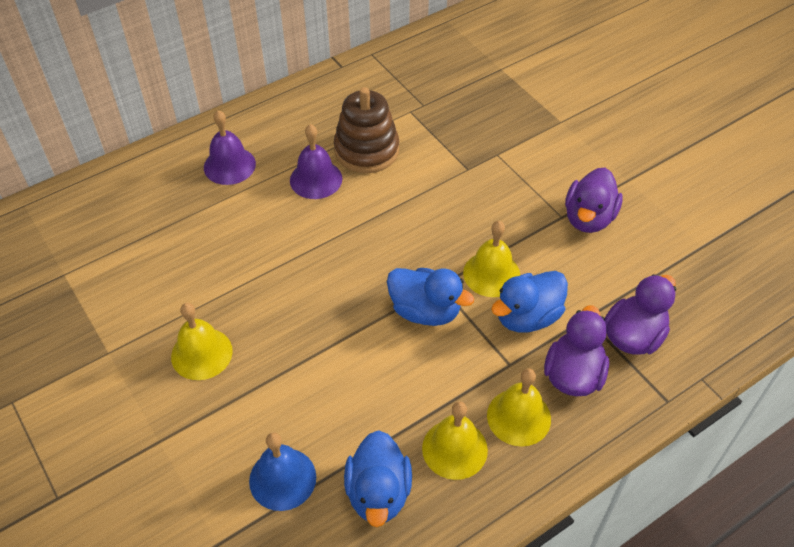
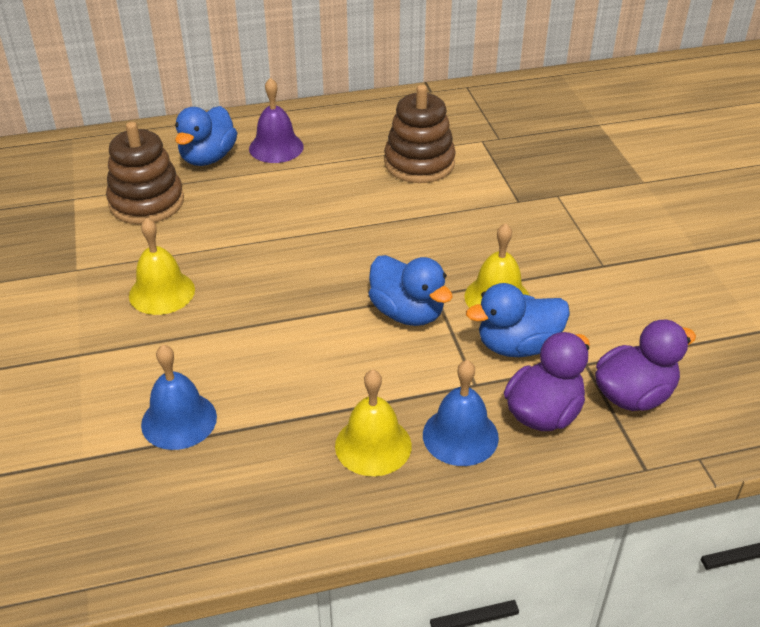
camera: 20 degrees right, 10 degrees down
purple bell [290,124,342,199] -> none
blue duck [344,430,412,527] -> blue duck moved to [175,106,237,166]
yellow bell [487,368,551,447] -> blue bell [423,360,499,466]
purple duck [565,168,623,233] -> none
none -> brown stacking toy [106,122,184,224]

